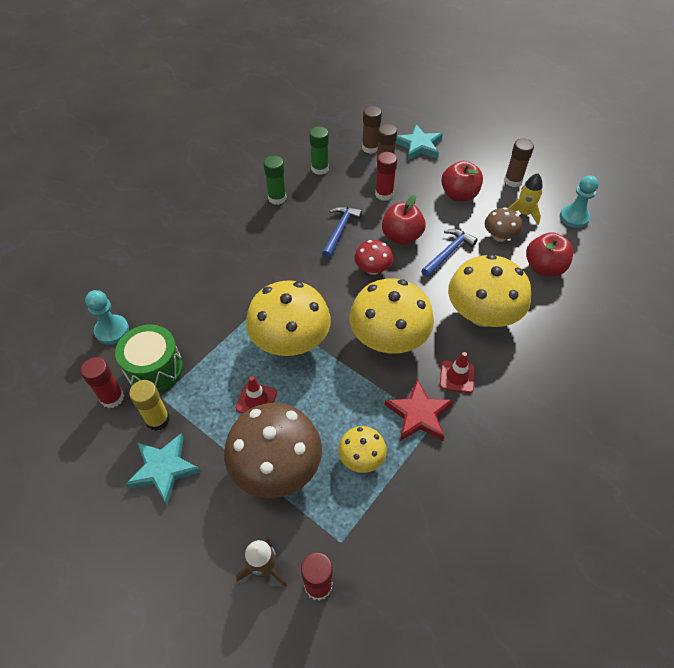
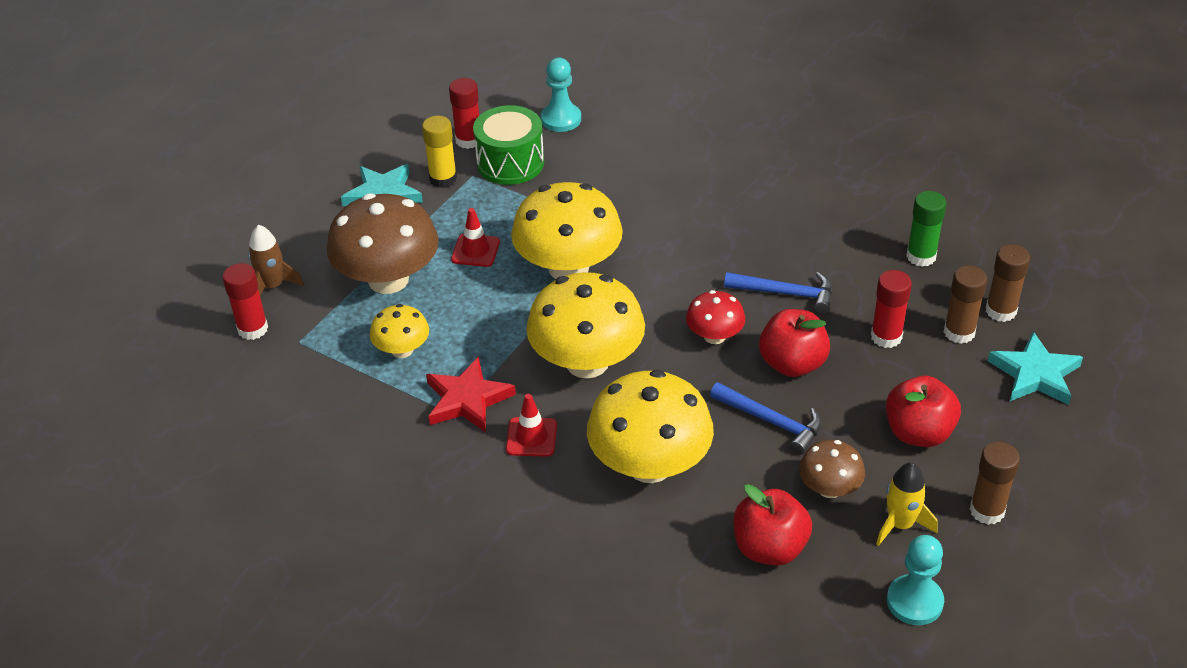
camera: 85 degrees right, 10 degrees down
green glue stick [264,156,286,205] -> none

